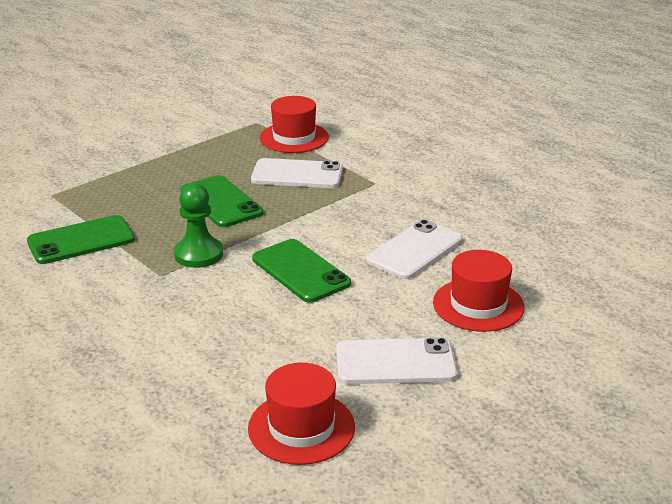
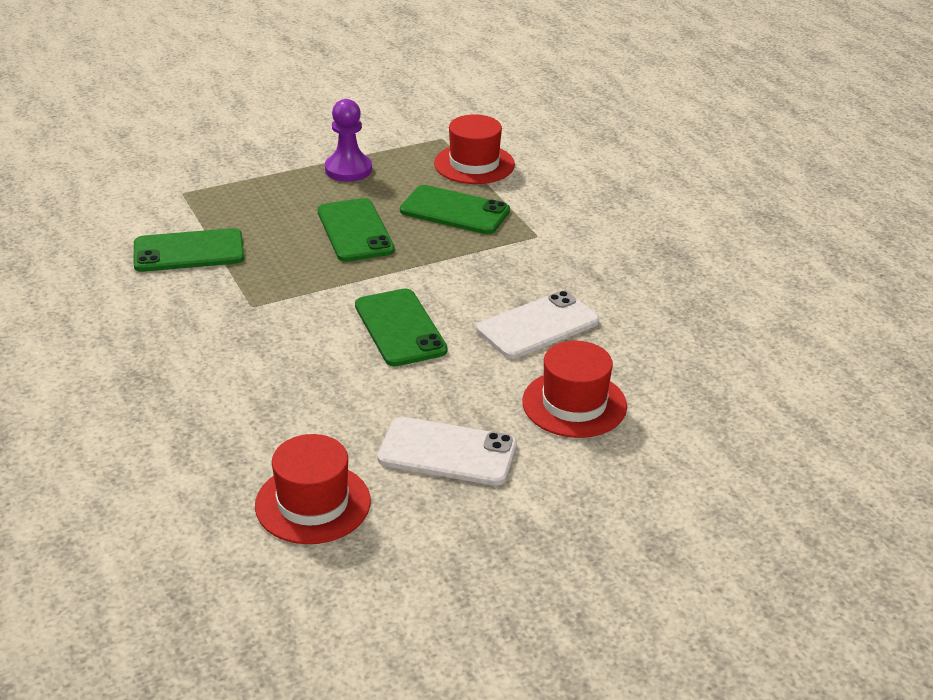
camera: 15 degrees right, 5 degrees up
green pawn [174,183,223,268] -> none
white phone [251,158,343,188] -> green phone [400,185,510,234]
none -> purple pawn [325,99,372,182]

